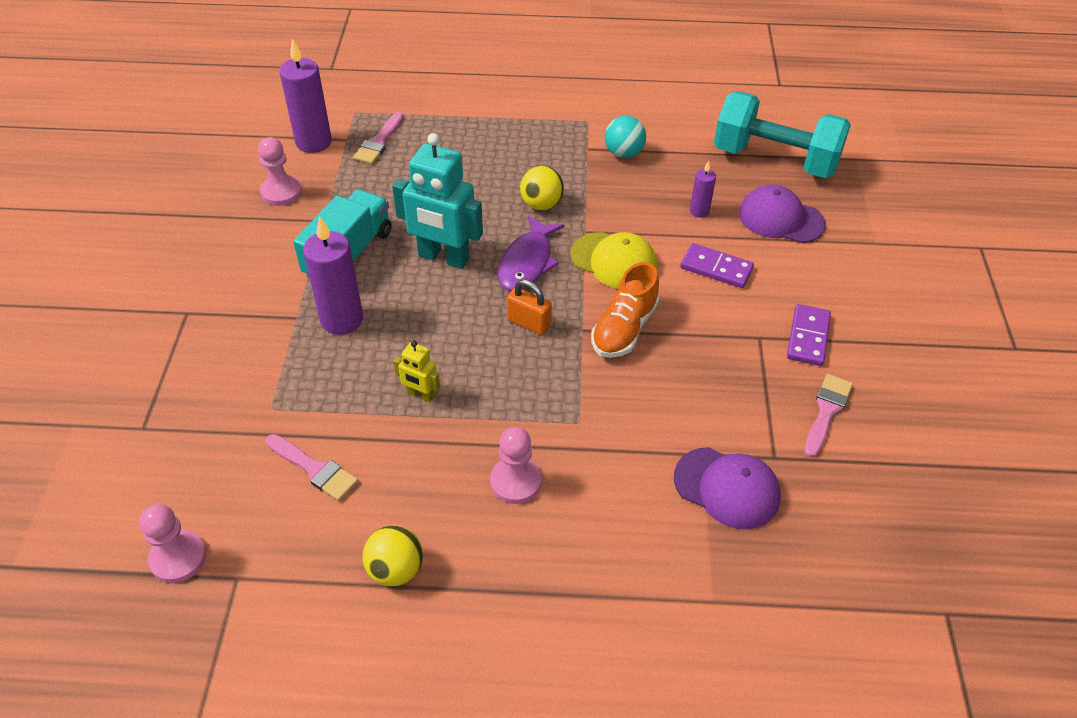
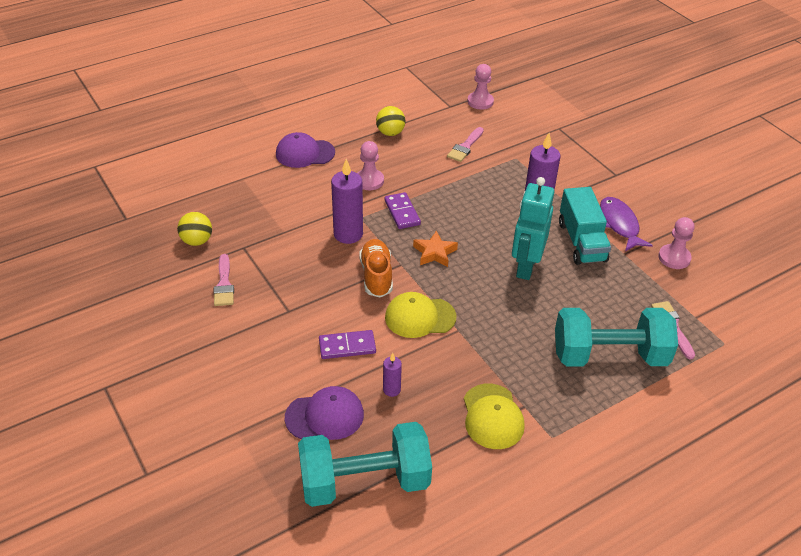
camera: 145 degrees right, 5 degrees down
pink brush [266,434,358,501] -> pink brush turned 60 degrees counterclockwise [447,127,484,162]
purple candle [279,38,332,153] -> purple candle moved to [331,159,363,244]
turquoise robot [392,133,483,269] -> turquoise robot turned 60 degrees counterclockwise [512,177,554,280]
yellow robot [394,341,440,402] -> none
purple fish [498,216,564,291] -> purple fish moved to [600,197,653,251]
orange padlock [507,280,552,335] -> orange star [413,231,458,267]
yellow ball [520,166,564,210] -> yellow ball moved to [177,212,212,246]
turquoise ball [605,116,646,158] -> yellow cap [464,384,525,449]
purple cap [674,447,781,529] -> purple cap moved to [276,132,335,168]
purple domino [787,304,831,366] -> purple domino moved to [384,192,421,229]
none -> turquoise dumbbell [555,308,678,367]

